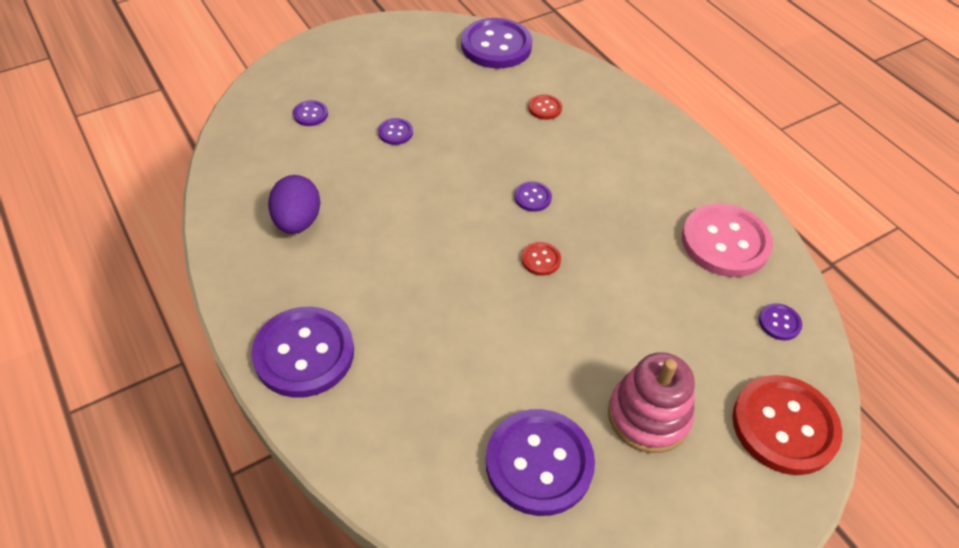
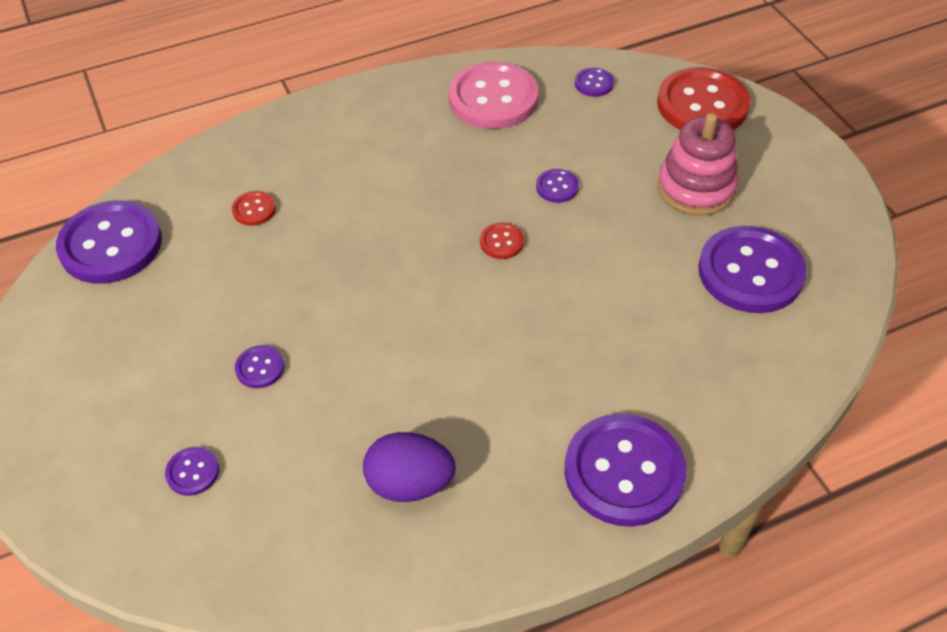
camera: 80 degrees left, 0 degrees up
purple button [515,181,552,212] -> purple button moved to [536,169,579,203]

